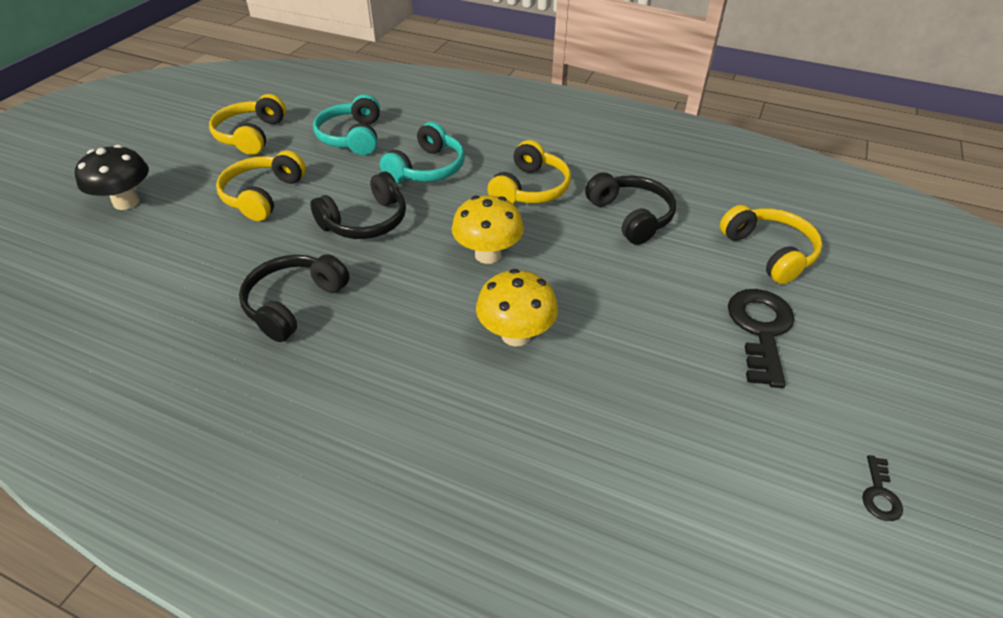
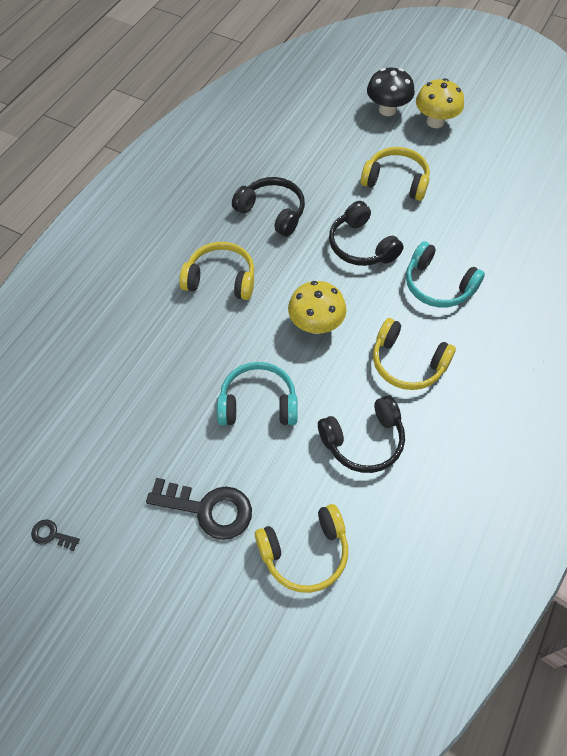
camera: 95 degrees right, 15 degrees up
yellow headphones [209,94,286,155] -> yellow headphones moved to [179,242,254,300]
turquoise headphones [313,94,380,155] -> turquoise headphones moved to [217,362,298,425]
yellow mushroom [476,269,558,347] -> yellow mushroom moved to [416,78,464,128]

